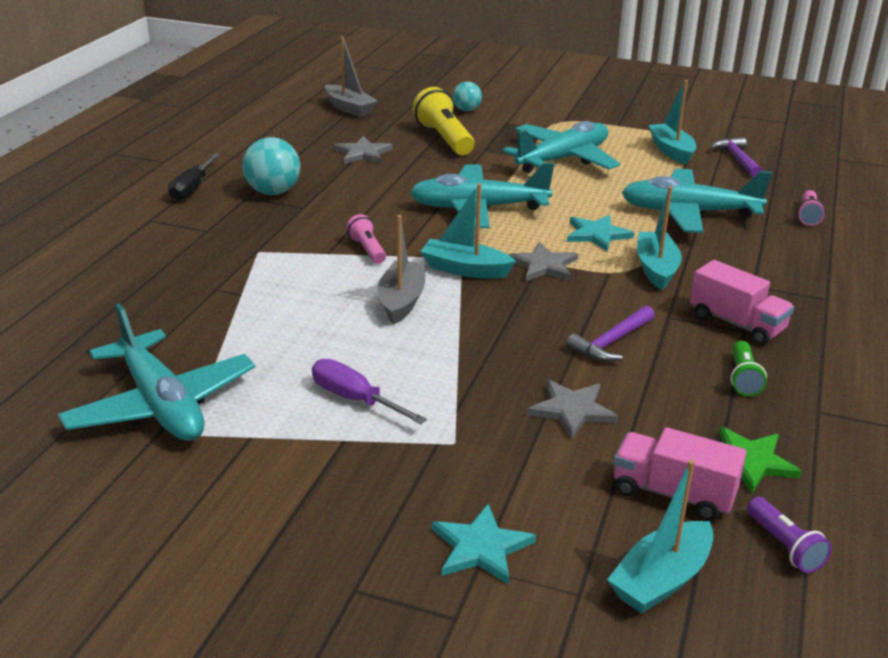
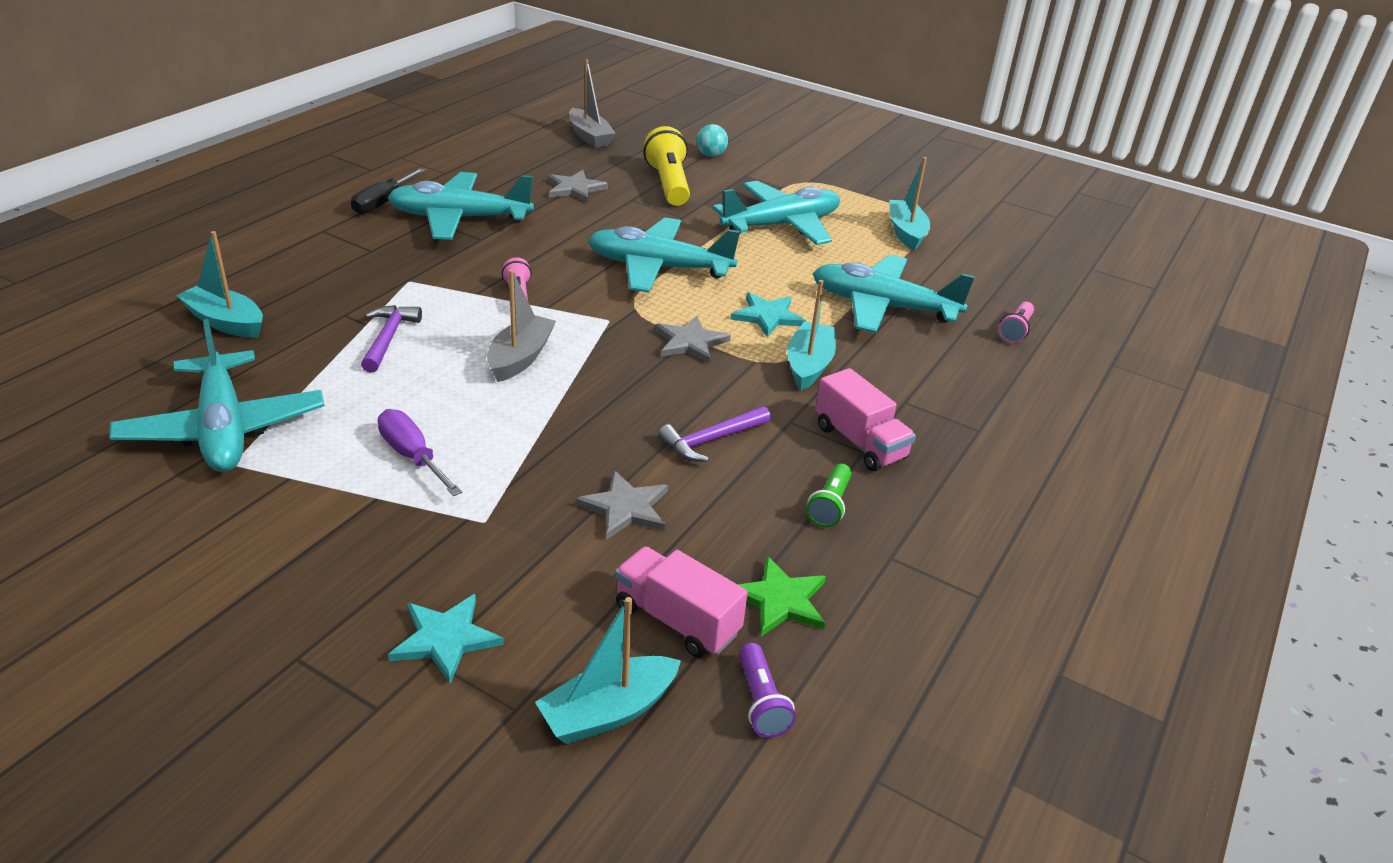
camera: 10 degrees right, 5 degrees up
turquoise ball [242,137,300,195] -> turquoise plane [387,172,534,240]
turquoise boat [420,183,516,279] -> turquoise boat moved to [176,231,263,338]
purple hammer [710,137,763,178] -> purple hammer moved to [361,305,422,373]

